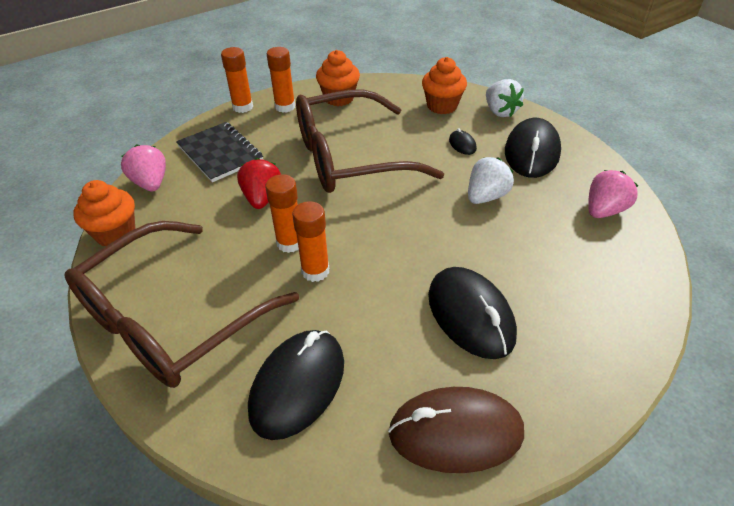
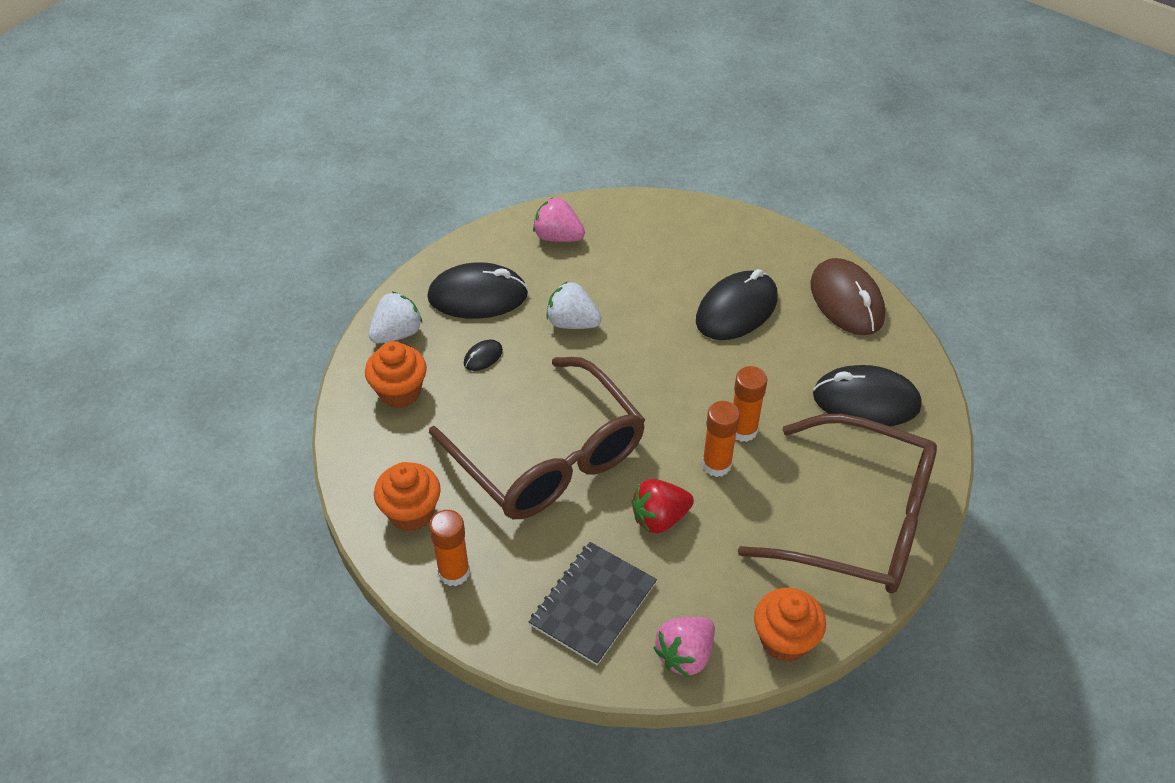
camera: 110 degrees left, 5 degrees up
orange glue stick [221,47,253,113] -> none

